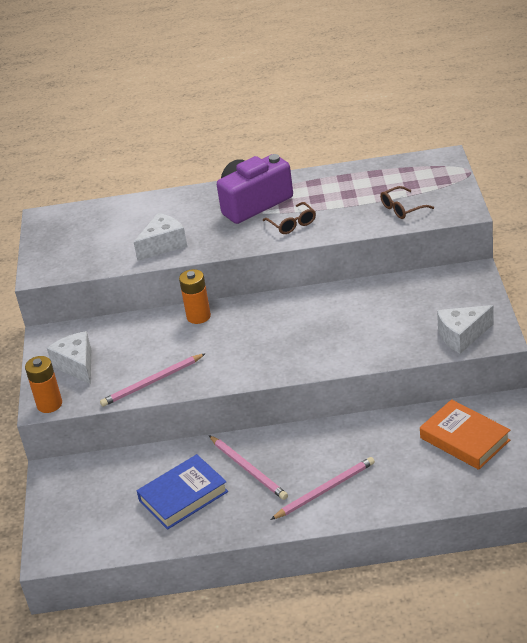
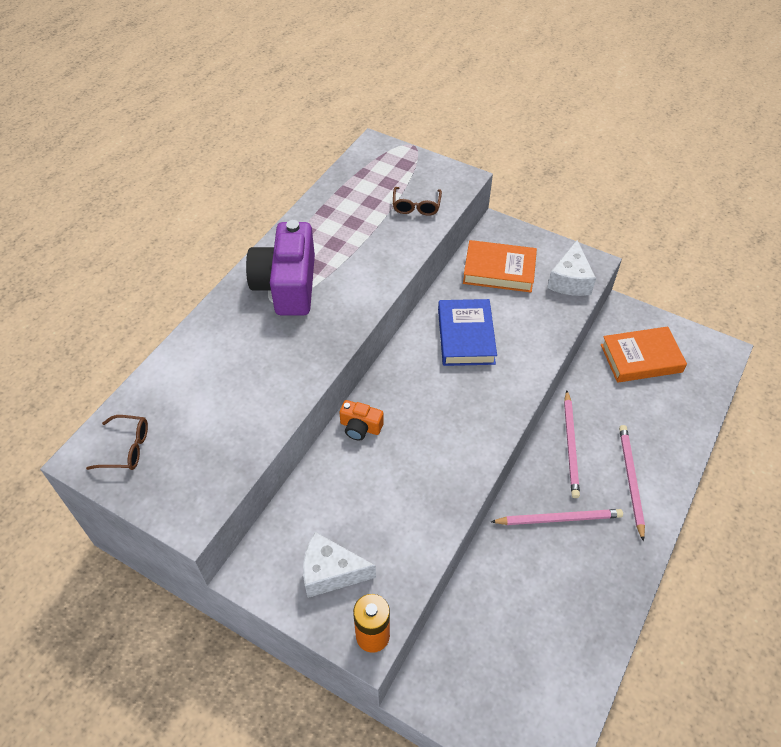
camera: 60 degrees left, 15 degrees up
pink pencil [100,353,206,407] -> pink pencil moved to [564,391,580,498]
white cheese [134,213,187,261] -> none
blue book [137,454,228,530] -> blue book moved to [438,299,497,366]
orange battery [179,269,211,324] -> orange camera [339,400,384,441]
brown glasses [263,202,316,234] -> brown glasses moved to [86,415,148,470]
none -> orange book [463,240,537,292]

